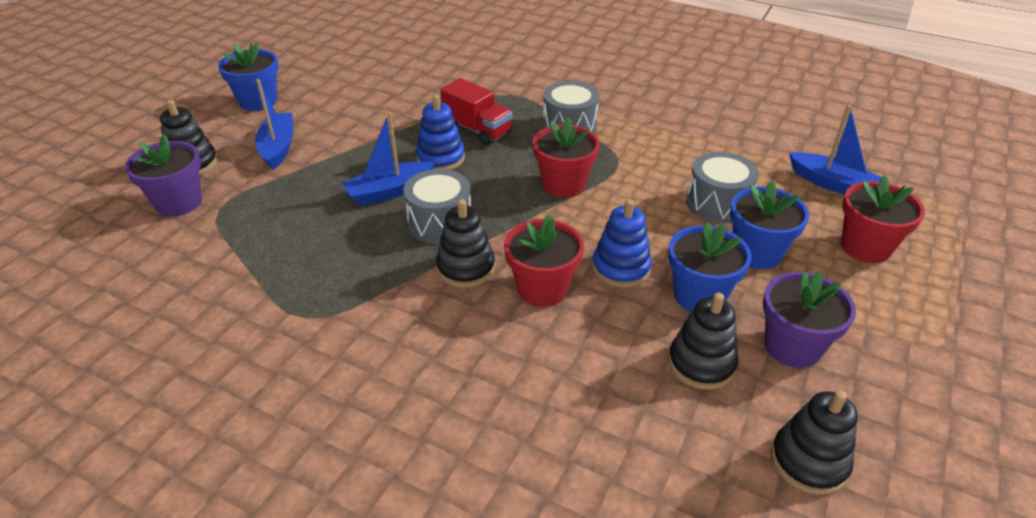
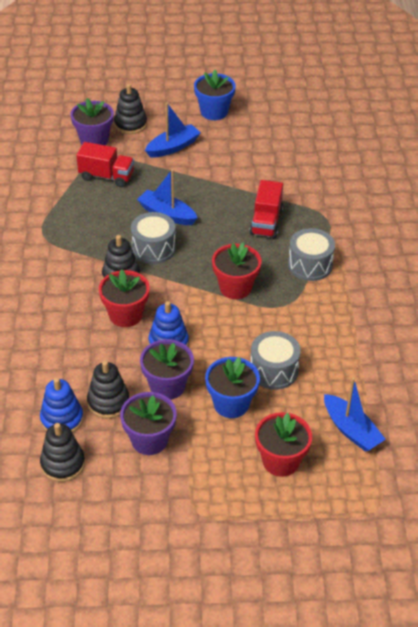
camera: 60 degrees right, 5 degrees up
blue stacking toy [416,95,465,170] -> blue stacking toy moved to [40,378,83,433]
blue flower pot [668,222,752,312] -> purple flower pot [140,339,194,400]
blue boat [789,105,882,195] -> blue boat turned 45 degrees counterclockwise [324,377,386,452]
none -> red truck [77,142,134,187]

